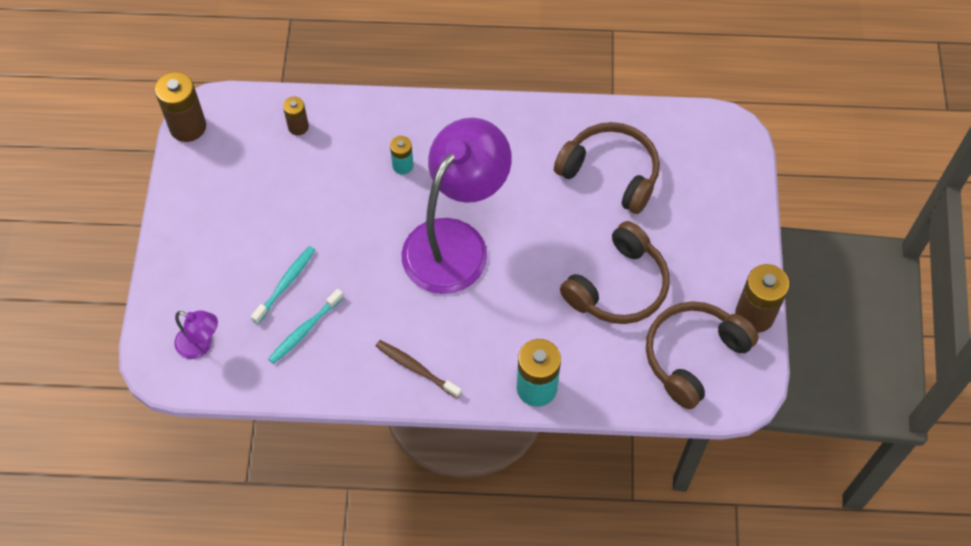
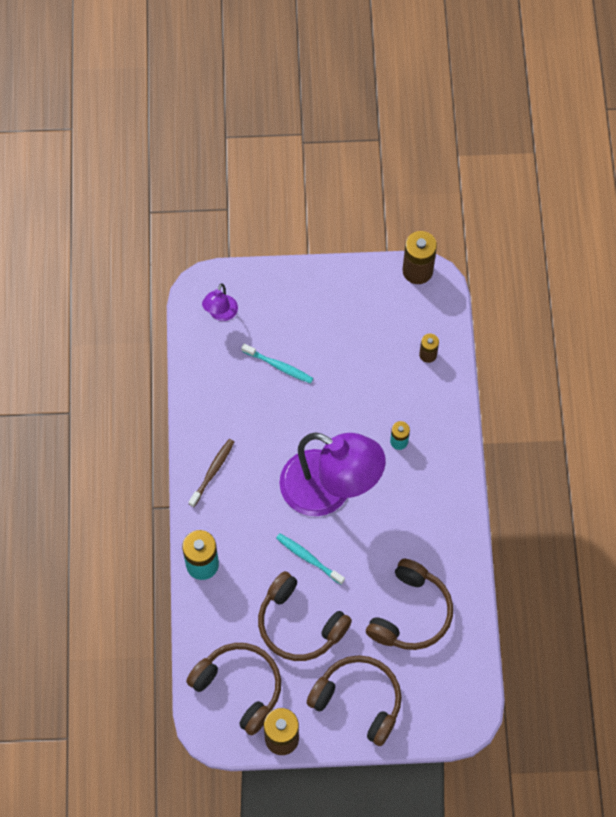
camera: 85 degrees right, 5 degrees up
turquoise toothbrush [268,289,344,364] -> turquoise toothbrush moved to [276,533,345,585]
none -> brown headphones [307,655,402,746]

